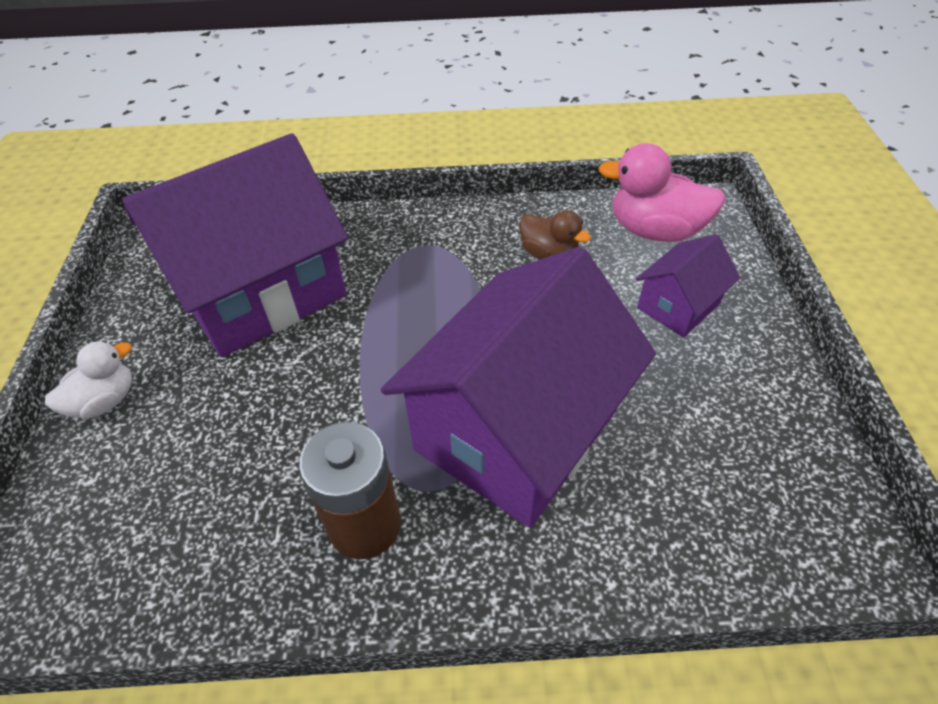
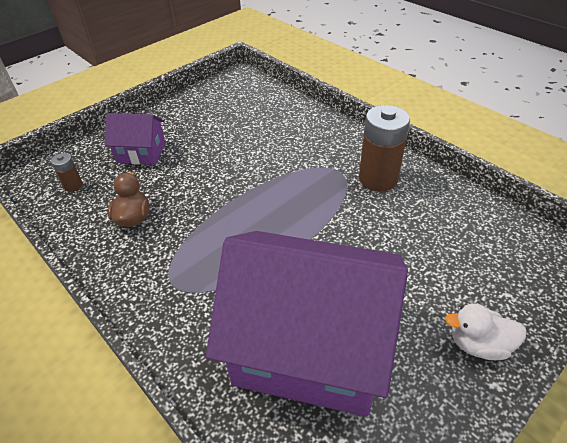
camera: 130 degrees left, 5 degrees down
purple house [381,247,656,528] -> none
pink duck [598,143,726,242] -> brown battery [51,153,83,192]

